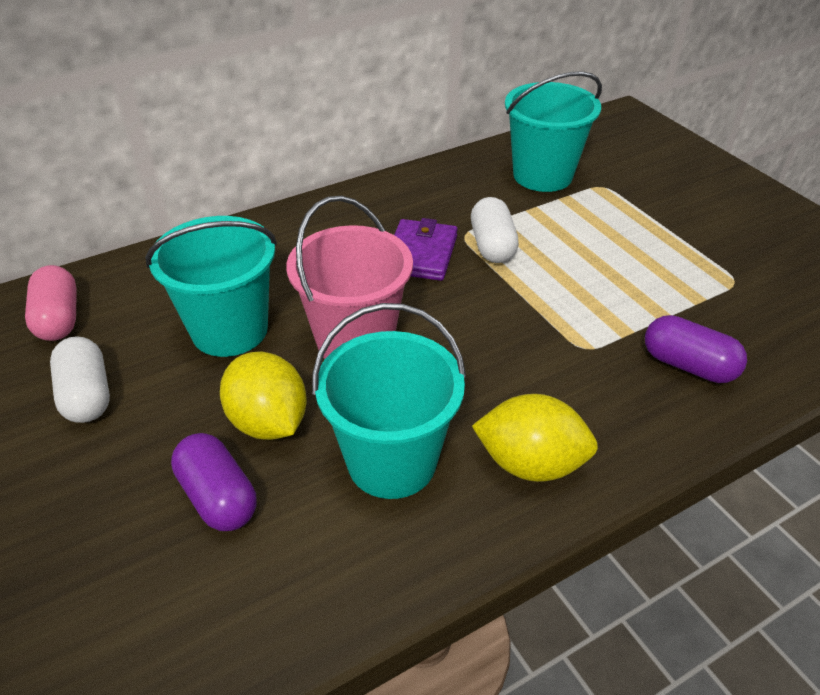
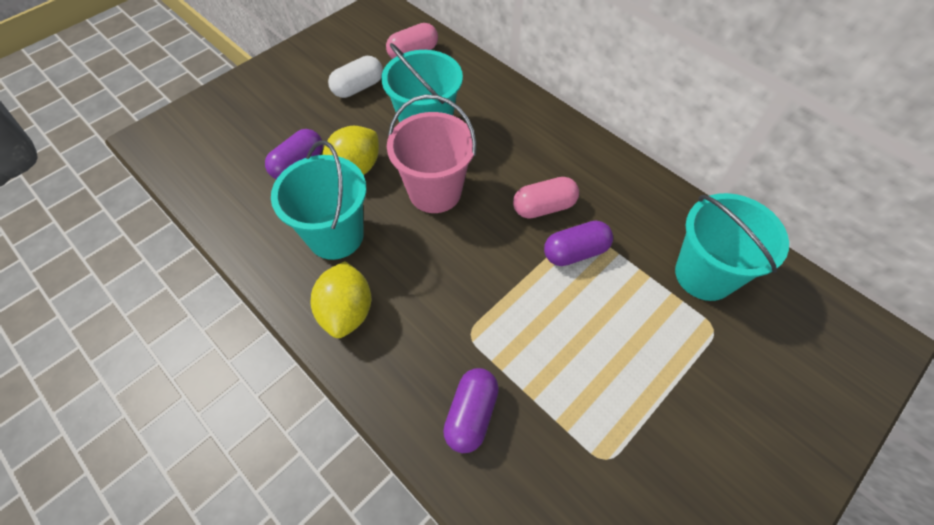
camera: 75 degrees right, 15 degrees up
purple wallet [394,218,458,281] -> pink capsule [513,177,579,219]
white capsule [471,197,519,263] -> purple capsule [544,221,613,266]

